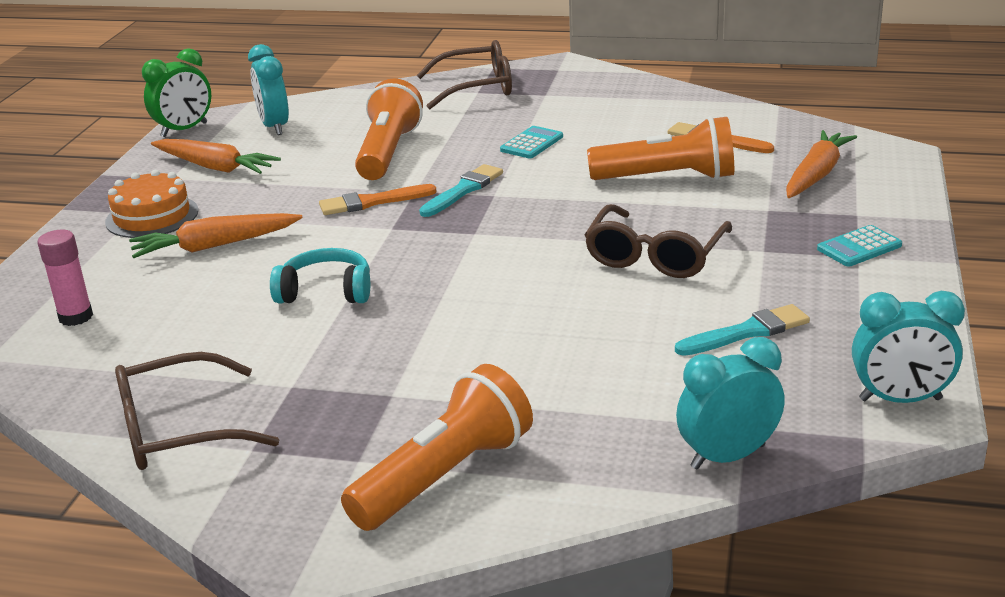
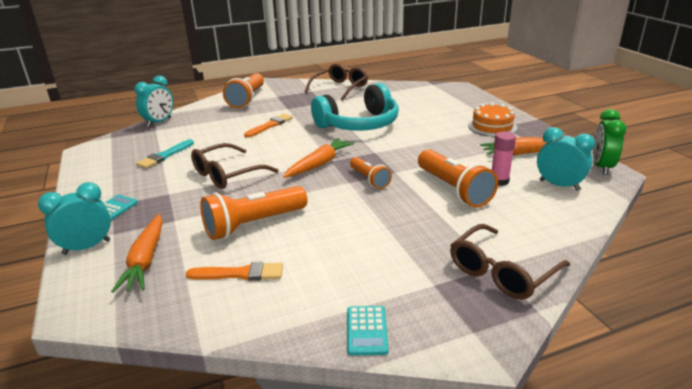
camera: 145 degrees right, 0 degrees up
pink glue stick [38,229,93,326] -> pink glue stick moved to [492,131,516,186]
orange carrot [129,213,303,258] -> orange carrot moved to [283,138,354,178]
turquoise headphones [270,248,370,303] -> turquoise headphones [311,83,399,131], size x1.87
orange brush [319,184,437,215] -> orange brush moved to [244,114,293,137]
turquoise brush [419,164,503,217] -> orange flashlight [350,157,392,189]
turquoise calculator [500,126,563,158] -> turquoise calculator moved to [347,306,389,355]
brown glasses [585,204,732,278] -> brown glasses turned 120 degrees counterclockwise [191,143,278,189]
turquoise clock [852,291,965,403] -> turquoise clock moved to [38,182,111,255]

